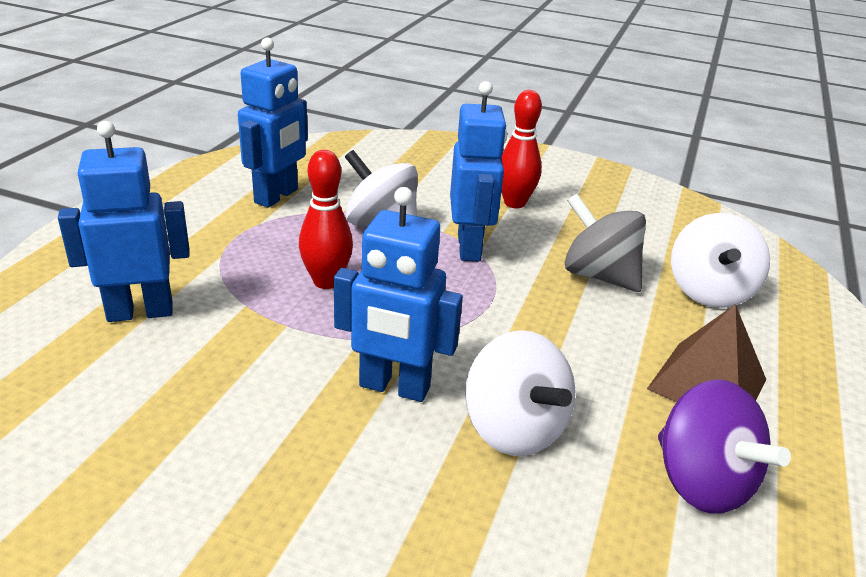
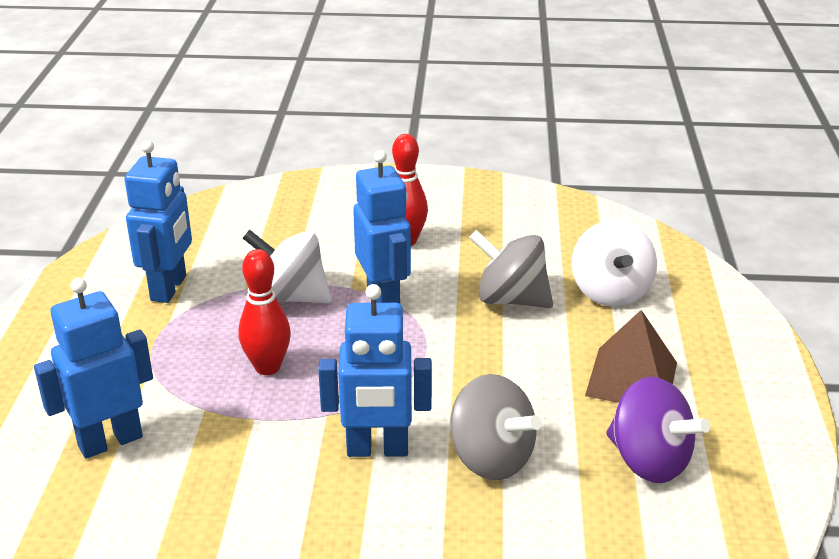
camera: 15 degrees left, 0 degrees up
white spinning top [465,330,575,456] -> grey spinning top [450,374,542,480]

